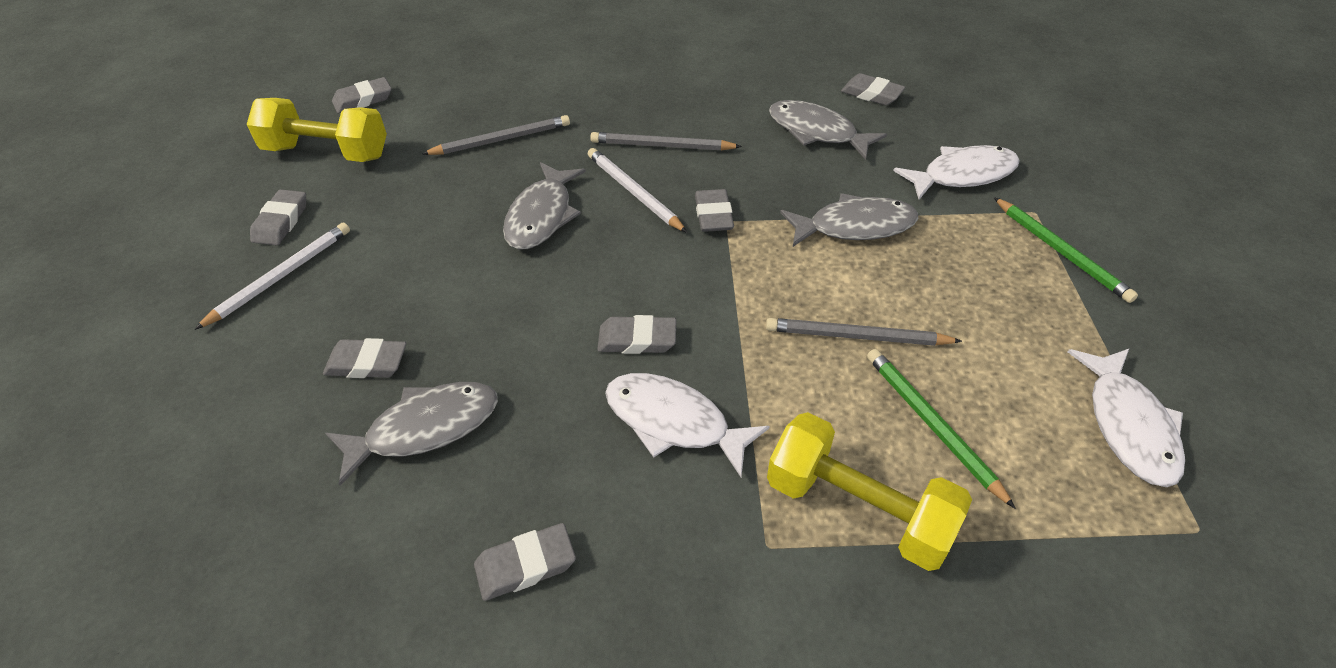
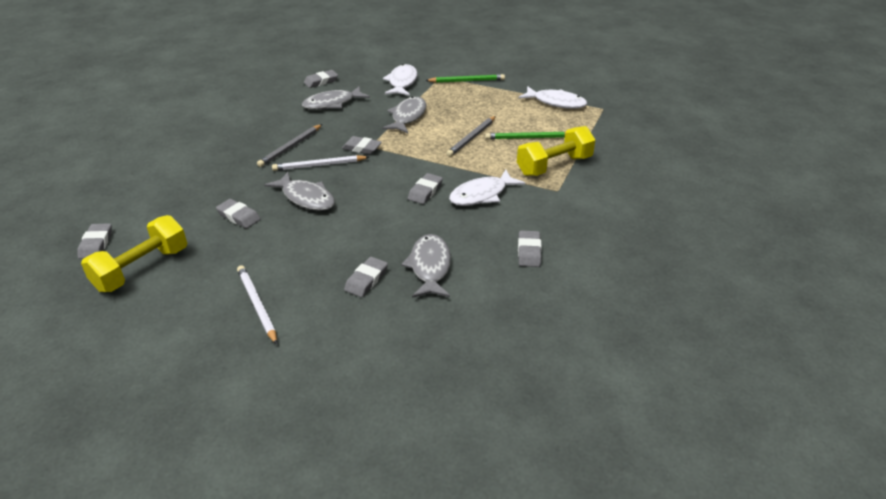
camera: 65 degrees left, 10 degrees down
grey eraser [250,189,306,245] -> grey eraser moved to [216,199,261,228]
grey pencil [422,115,570,155] -> none

